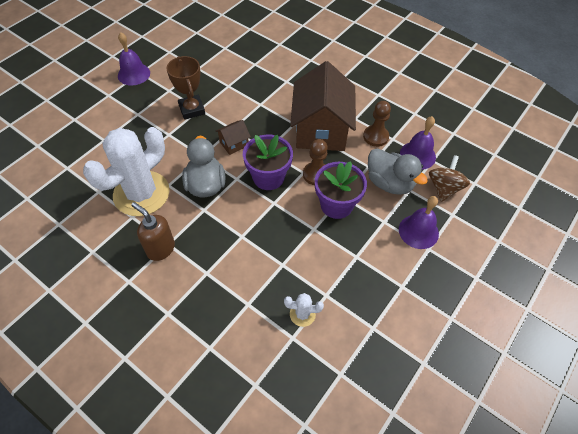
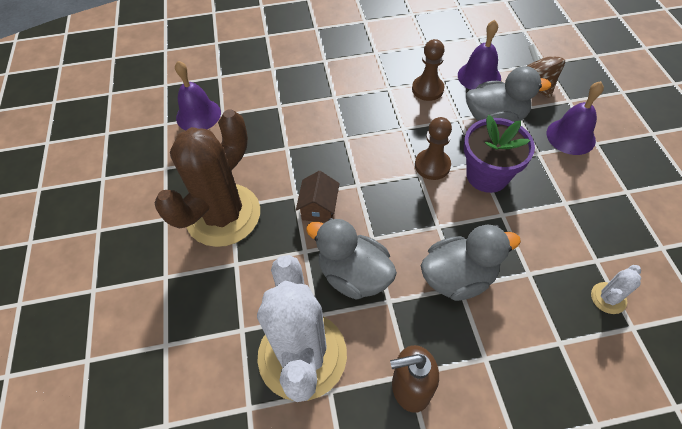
camera: 45 degrees left, 0 degrees up
purple bell [118,32,150,86] -> purple bell moved to [175,61,221,130]
brown trophy [166,56,205,120] -> brown cactus [154,110,260,247]
purple flower pot [243,135,293,190] -> none
brown house [290,61,356,151] -> none
none -> grey duck [421,225,521,301]

